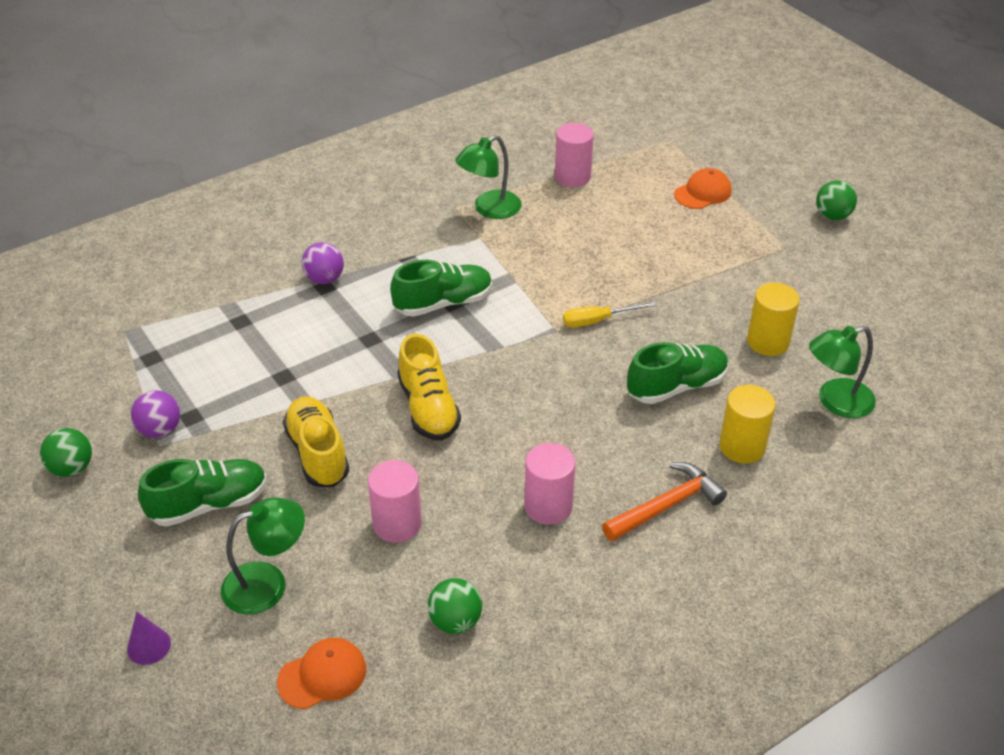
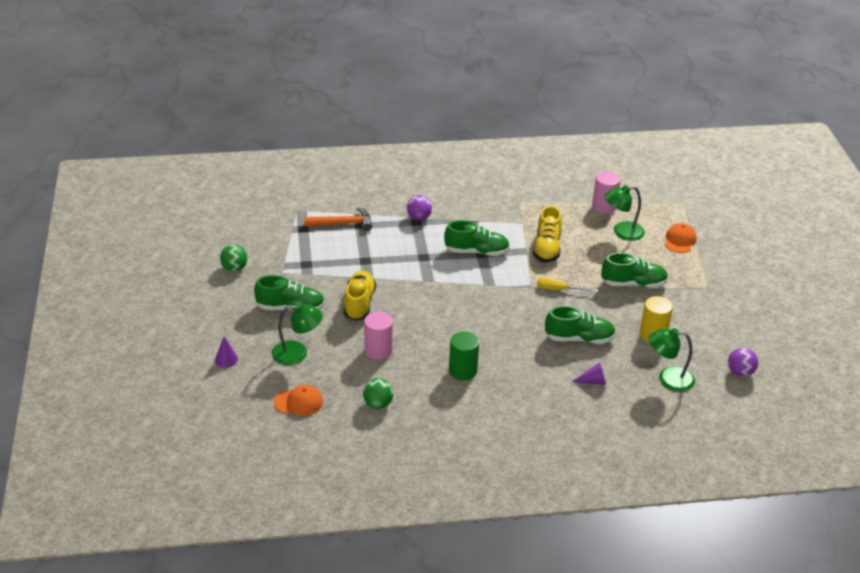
camera: 25 degrees right, 5 degrees down
purple ball [131,390,180,438] -> purple ball moved to [728,348,758,377]
yellow shoe [397,334,461,441] -> yellow shoe moved to [533,206,562,263]
green lamp [455,135,522,219] -> green lamp moved to [604,185,645,241]
pink cylinder [525,443,575,525] -> green cylinder [449,331,479,380]
orange hammer [602,462,727,541] -> orange hammer moved to [304,207,372,231]
orange cap [674,168,732,209] -> orange cap turned 60 degrees counterclockwise [665,223,697,253]
yellow cylinder [719,385,776,463] -> purple cone [572,362,606,385]
green ball [816,181,857,220] -> none
none -> green shoe [601,252,668,288]

